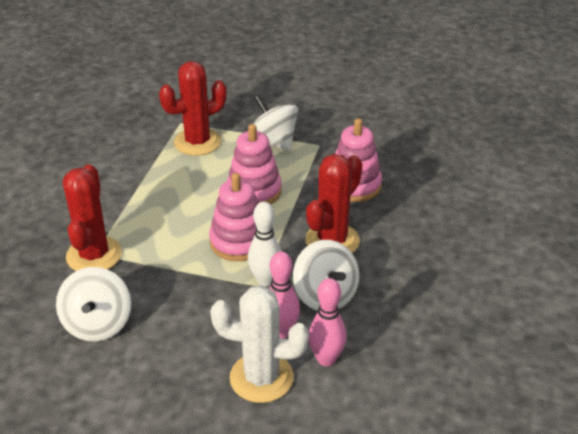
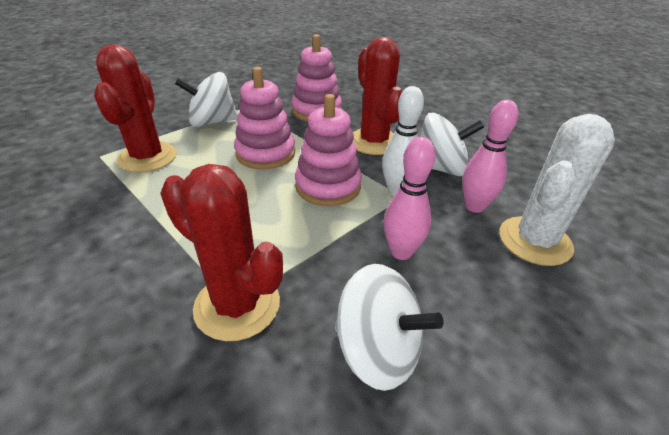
camera: 60 degrees left, 0 degrees up
pink bowling pin [309,278,347,366] -> pink bowling pin moved to [384,137,436,260]

